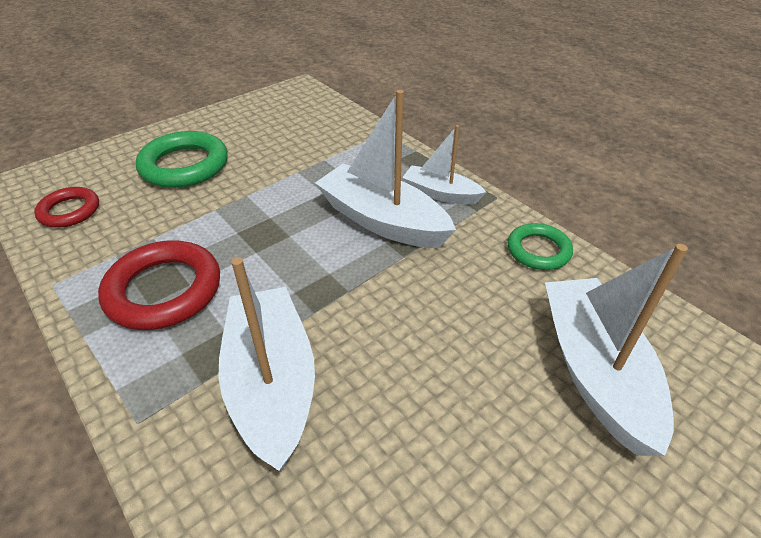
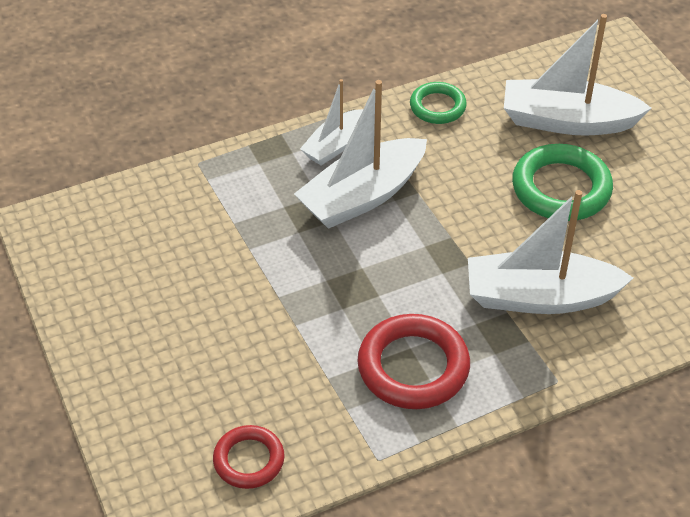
camera: 75 degrees left, 5 degrees up
green ring [136,131,228,188] -> green ring moved to [512,144,613,221]

